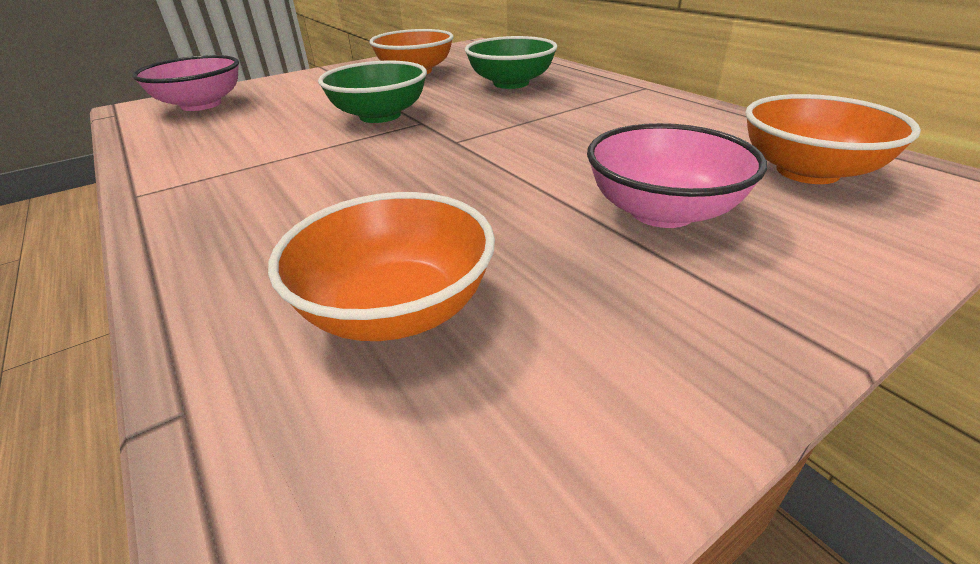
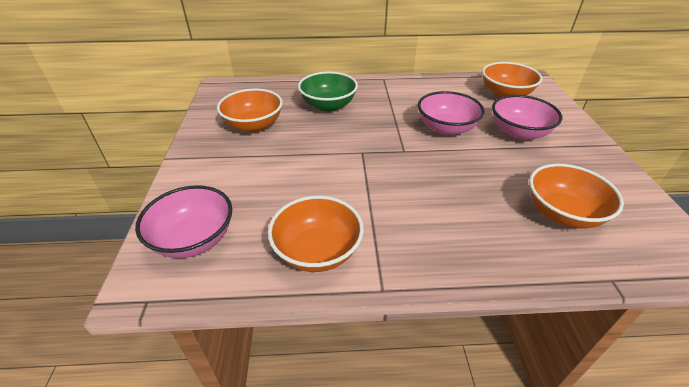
camera: 60 degrees left, 5 degrees up
green bowl [318,60,427,123] -> none
none -> orange bowl [268,196,364,272]
none -> pink bowl [418,91,485,136]

